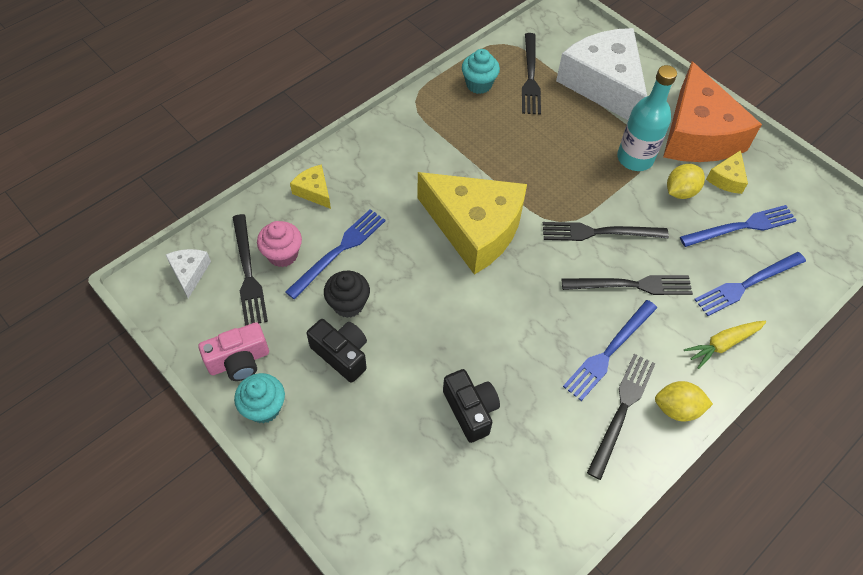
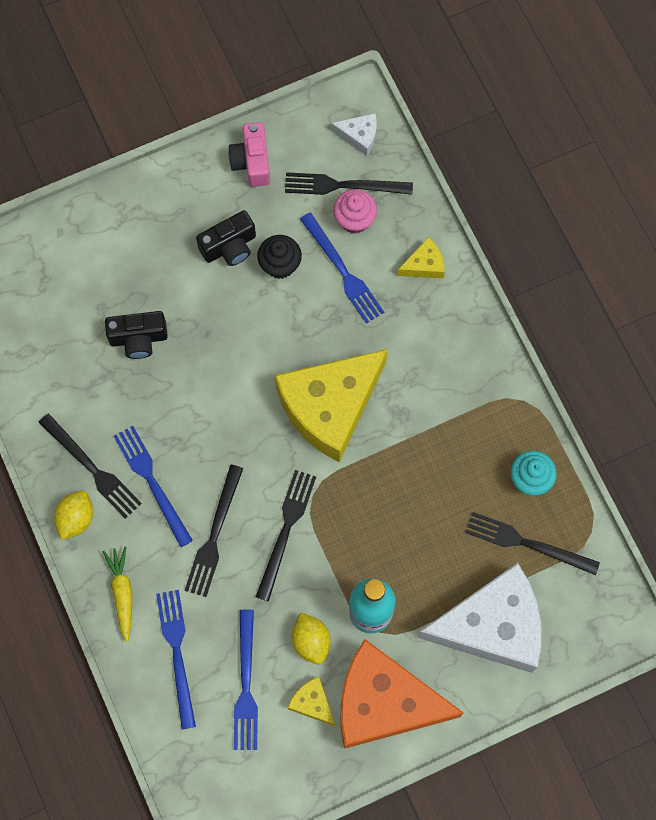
camera: 110 degrees right, 15 degrees up
turquoise cupcake [234,373,285,423] -> none

